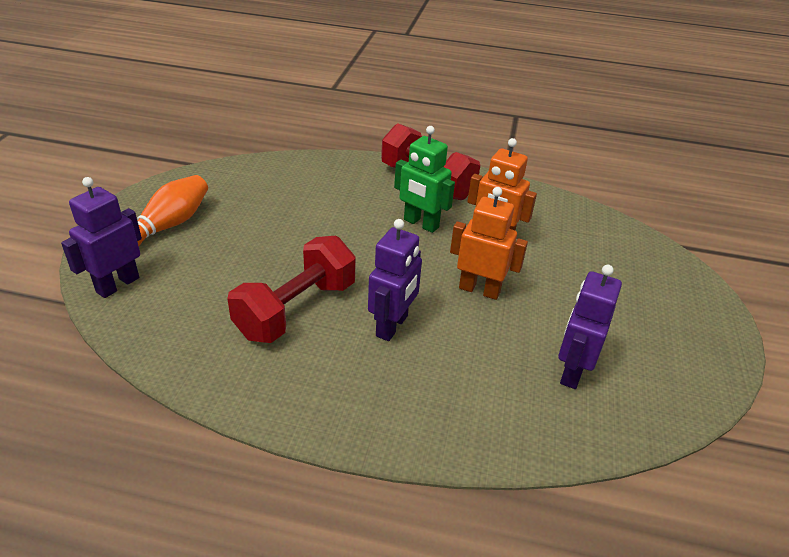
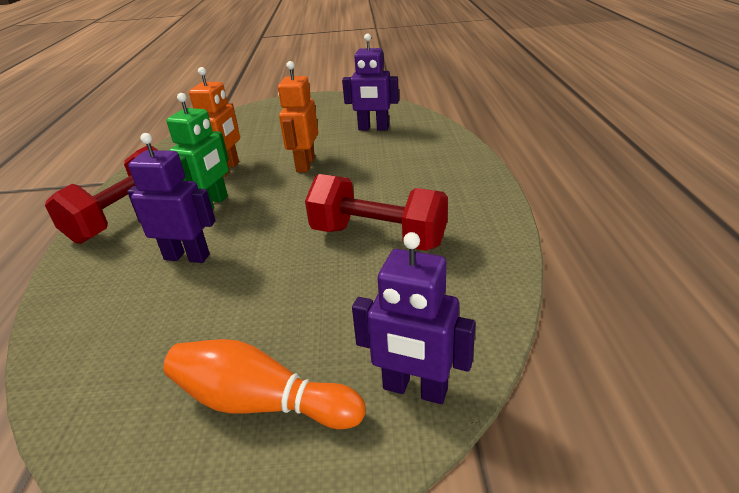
camera: 100 degrees left, 5 degrees down
purple robot [368,219,422,341] -> purple robot moved to [127,133,216,263]

